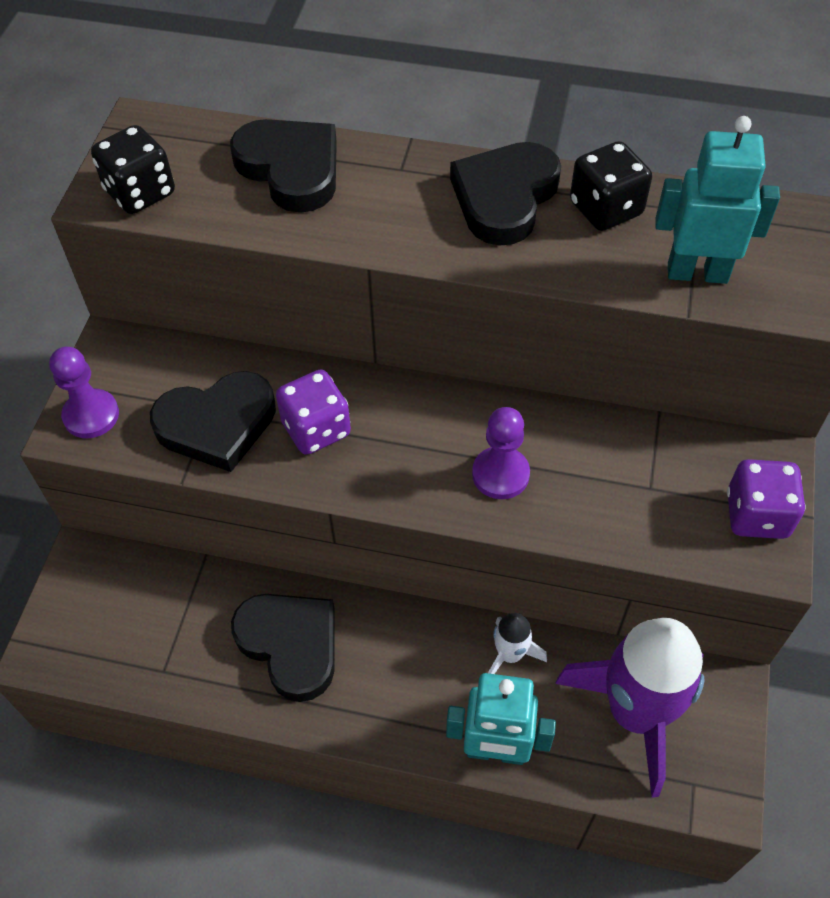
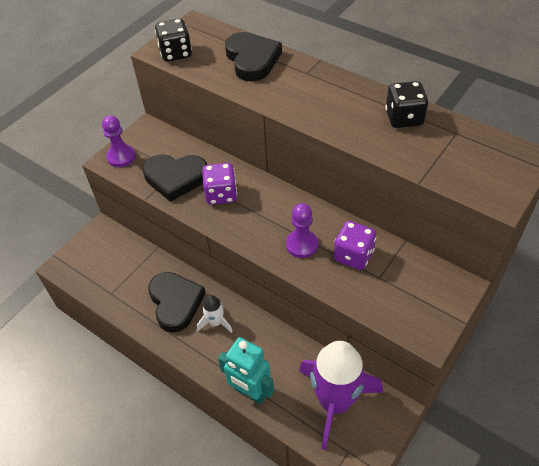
camera: 25 degrees right, 5 degrees down
black heart [450,142,561,246] -> none
white rocket [488,613,547,674] -> white rocket moved to [197,295,233,333]
turquoise robot [655,116,780,284] -> none
purple dice [727,459,806,539] -> purple dice moved to [333,221,376,270]

